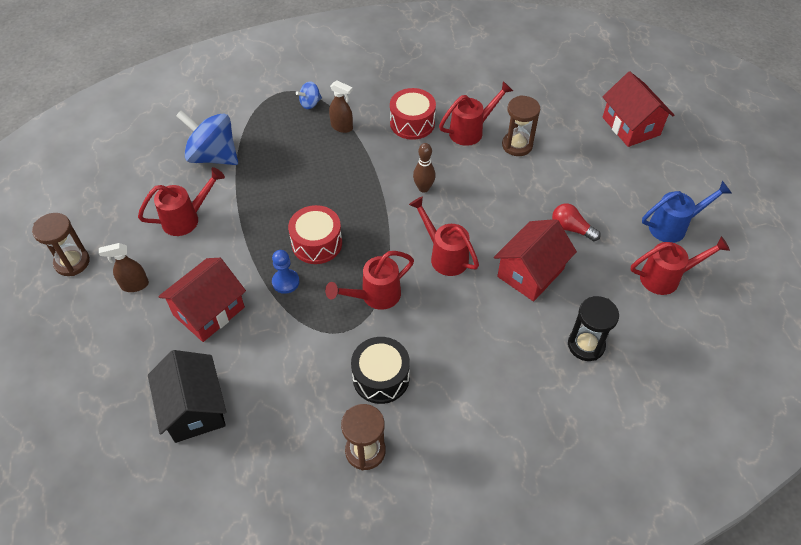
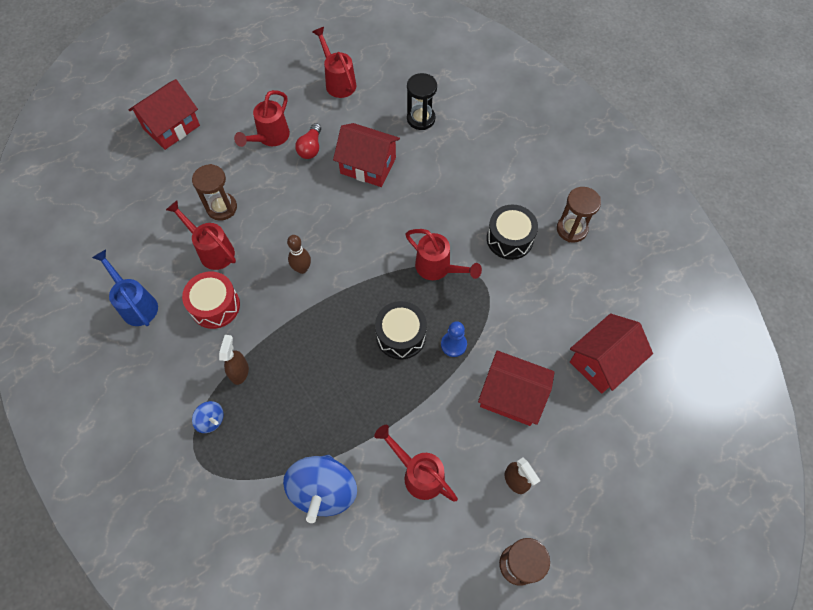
camera: 110 degrees left, 10 degrees up
black house [148,350,227,443] -> red house [570,314,653,394]
red drum [288,205,342,264] -> black drum [375,301,427,359]
red watering can [409,196,479,276] -> red watering can moved to [234,90,290,147]
blue watering can [642,181,732,243] -> blue watering can moved to [92,249,158,326]

